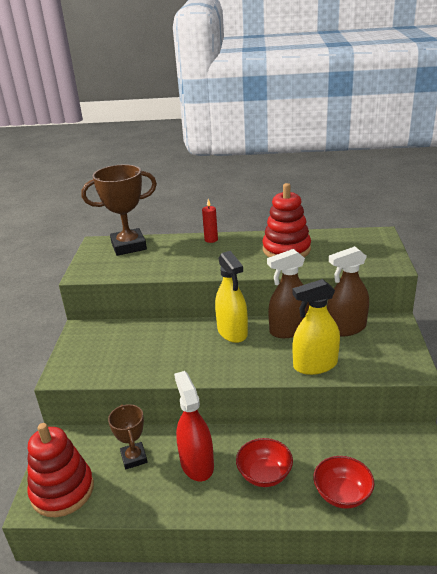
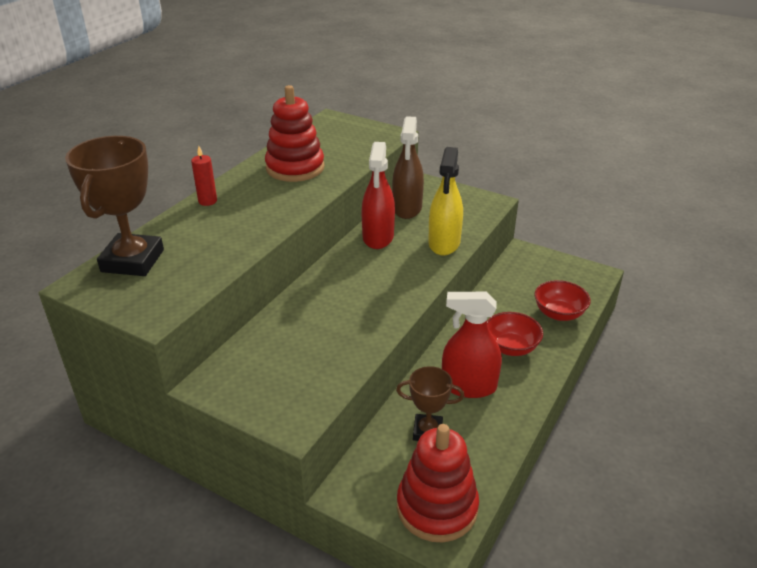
camera: 65 degrees left, 5 degrees up
yellow spray bottle [215,251,248,343] -> none
brown spray bottle [267,249,309,338] -> red spray bottle [362,142,395,249]

